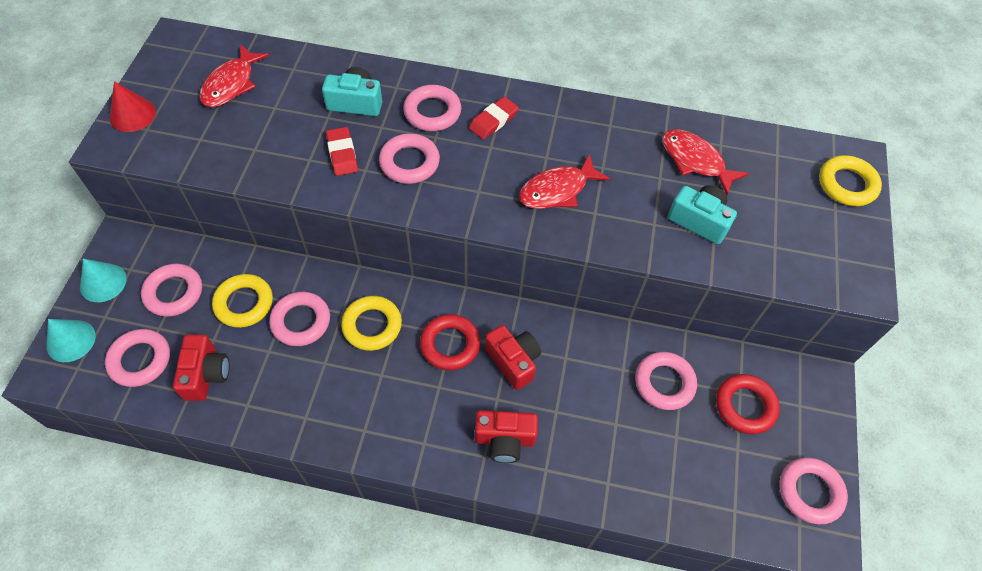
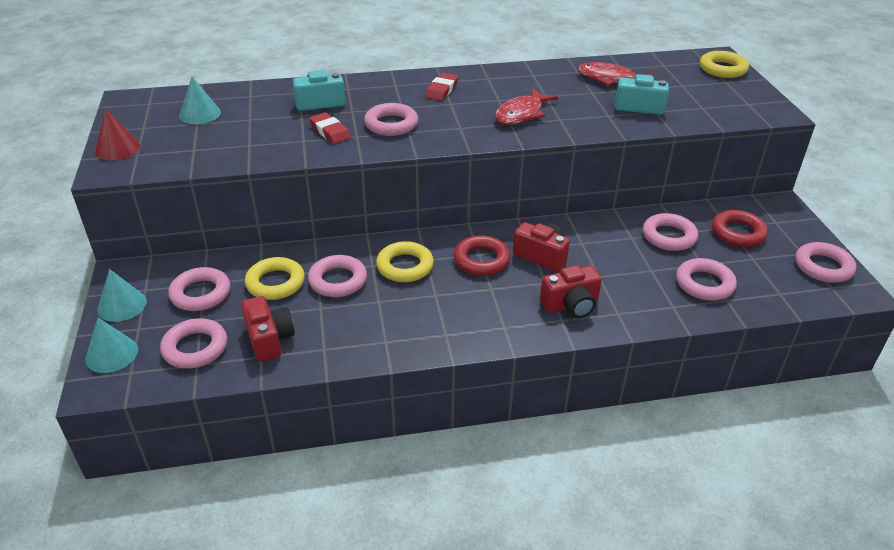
camera: 20 degrees left, 20 degrees down
red fish [199,44,270,107] -> turquoise cone [179,76,221,124]
pink ring [403,85,461,131] -> pink ring moved to [676,258,737,301]

